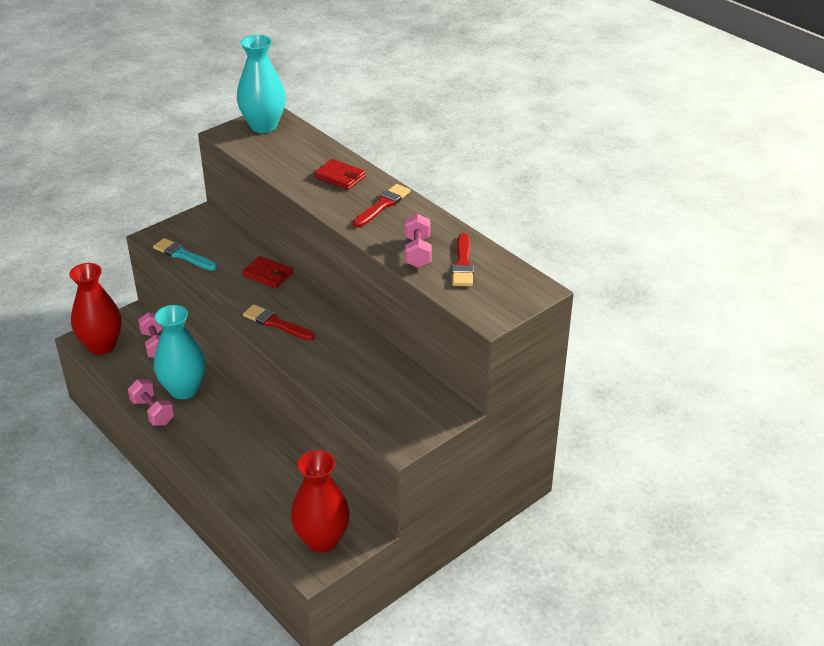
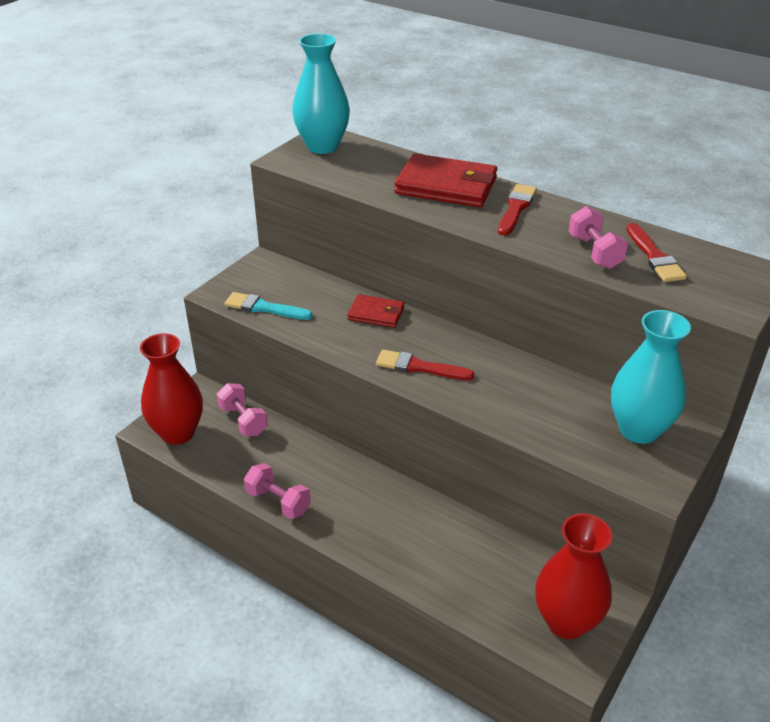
camera: 15 degrees left, 0 degrees up
turquoise vase [154,305,206,399] -> turquoise vase moved to [611,310,691,444]
red wallet [314,159,366,190] -> red wallet [394,154,497,207], size x1.80

